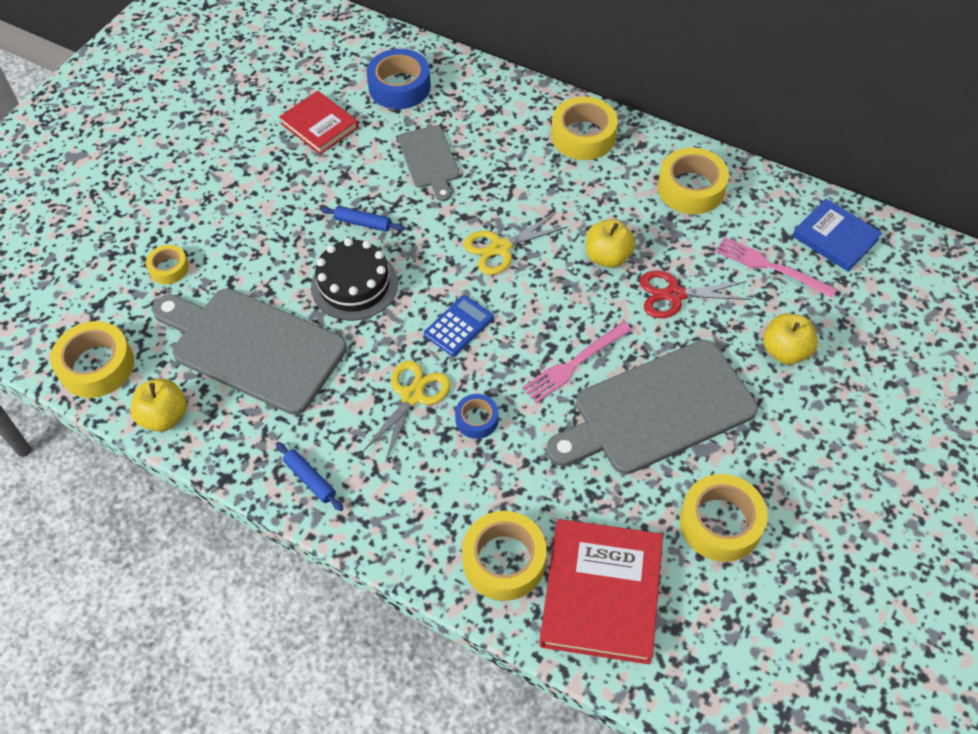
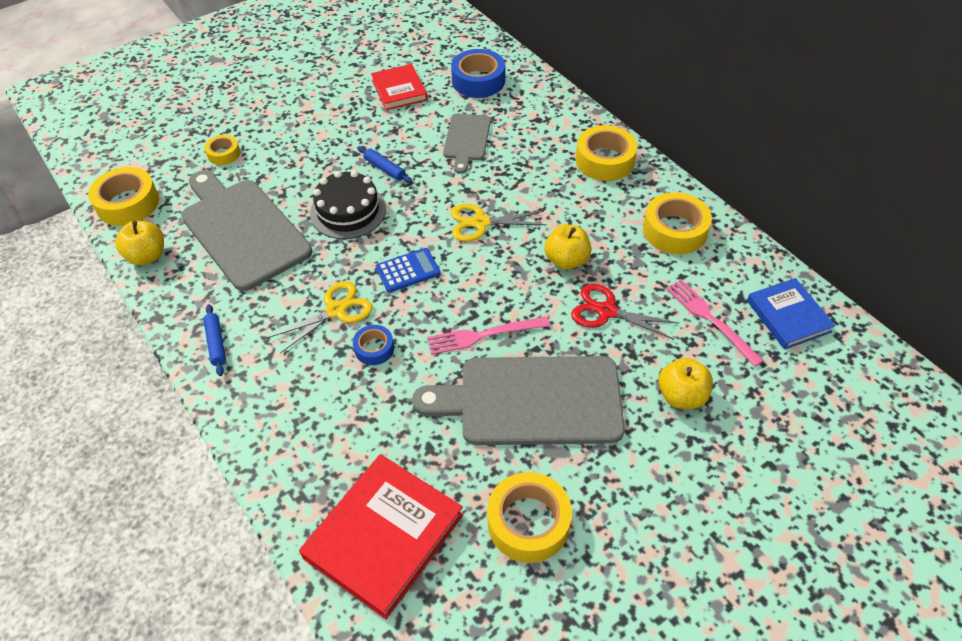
camera: 25 degrees right, 5 degrees down
yellow tape [462,511,547,601] -> none

